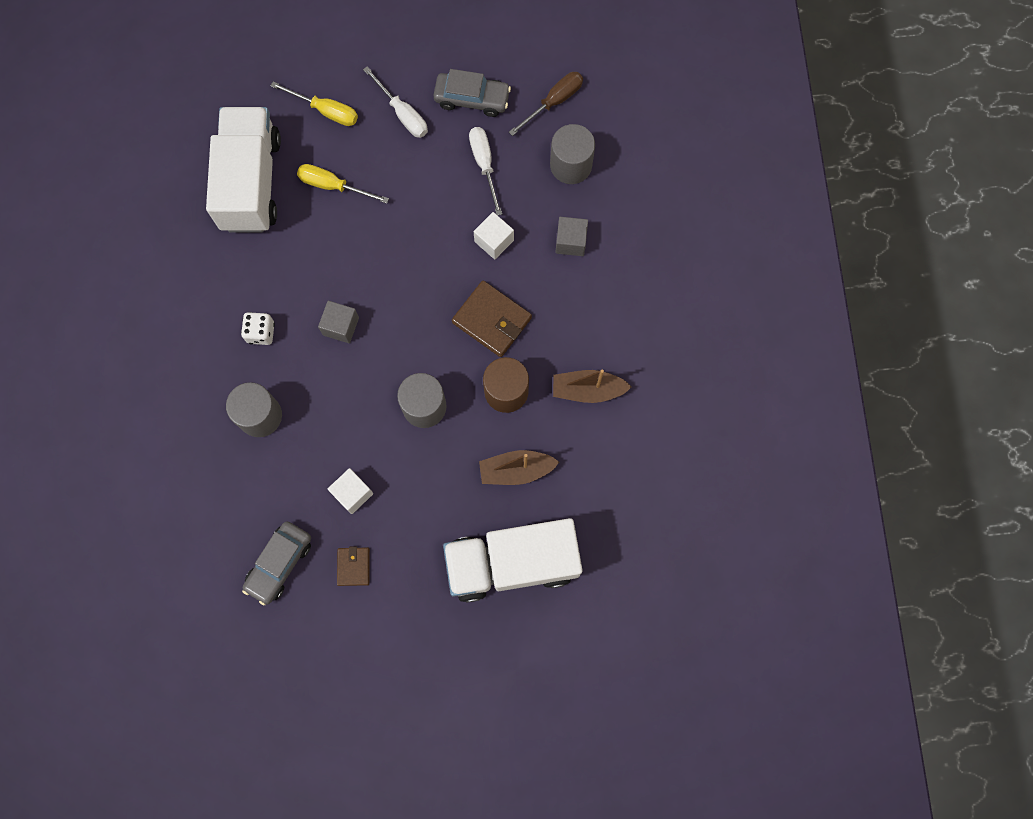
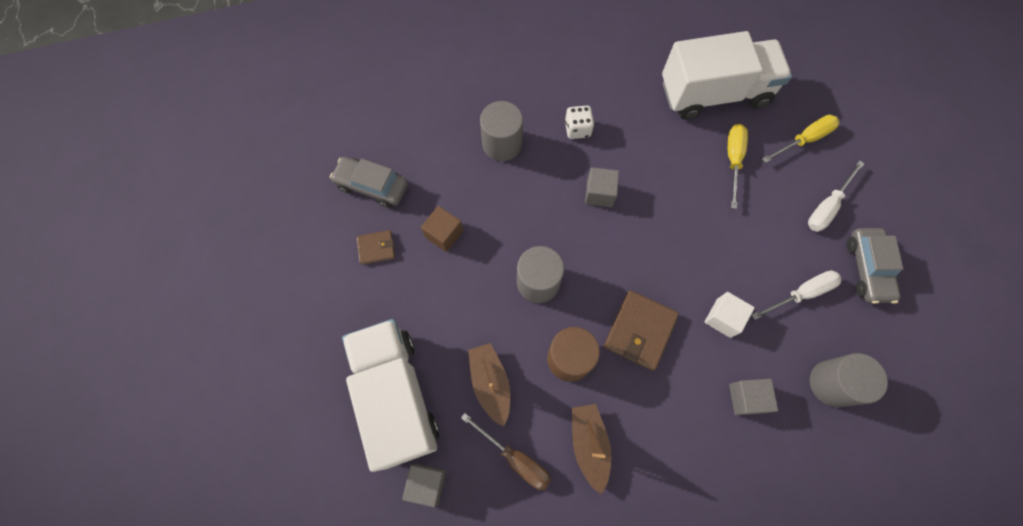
camera: 80 degrees right, 5 degrees down
yellow screwdriver [271,81,358,126] -> yellow screwdriver turned 135 degrees counterclockwise [762,115,839,163]
white cube [328,468,373,514] -> brown cube [421,206,463,252]
brown screwdriver [509,72,583,136] -> brown screwdriver moved to [461,413,551,490]
none -> grey cube [402,464,446,507]

